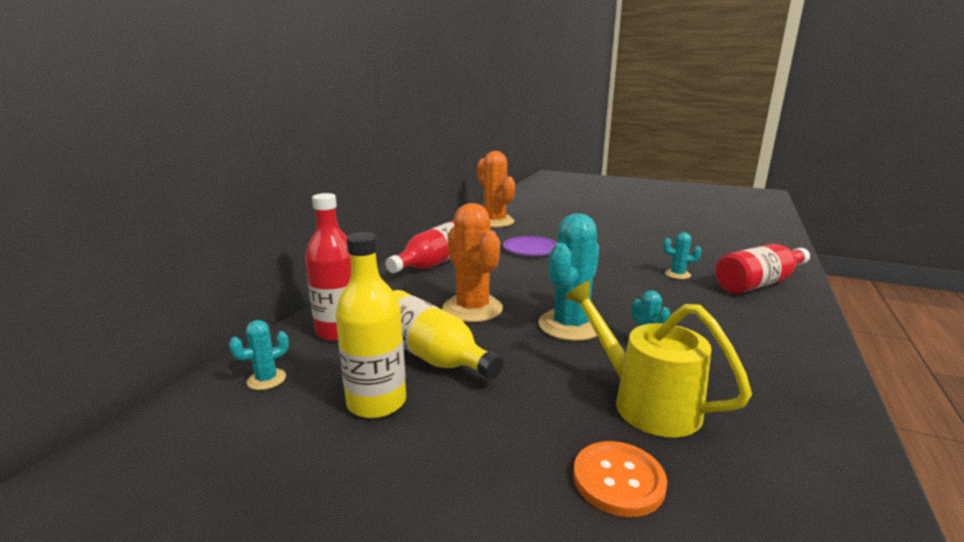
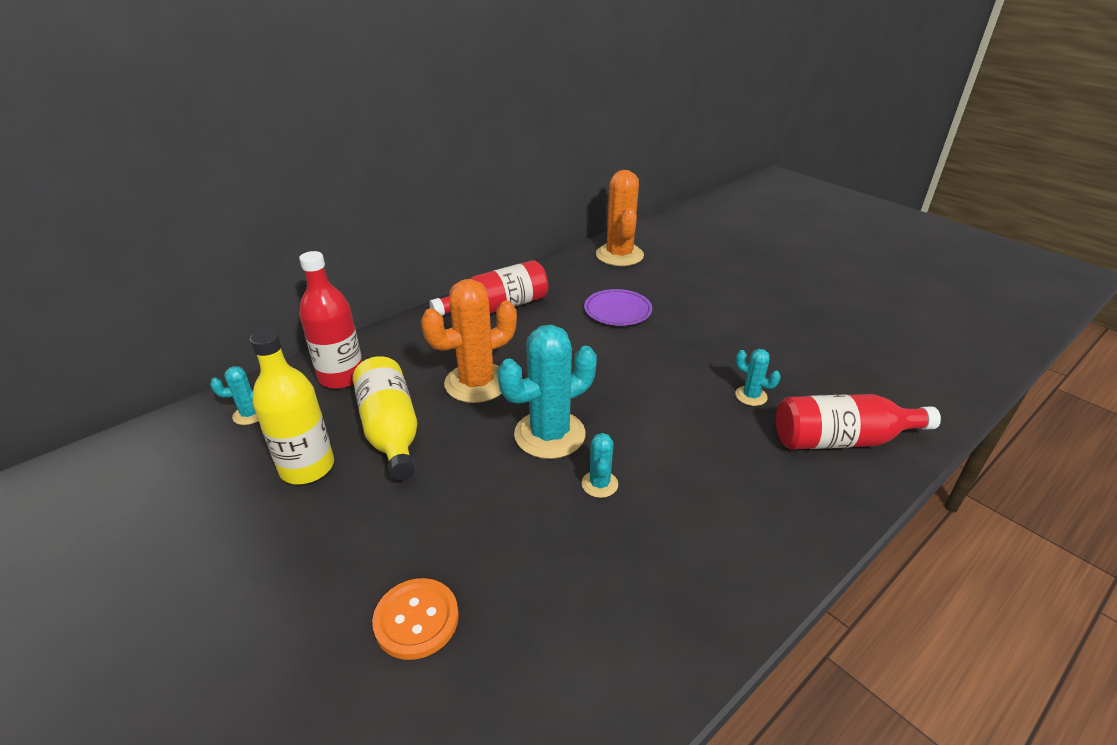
camera: 25 degrees right, 15 degrees up
orange cactus [442,203,503,322] -> orange cactus turned 60 degrees clockwise [421,279,517,403]
yellow watering can [564,281,752,437] -> none

